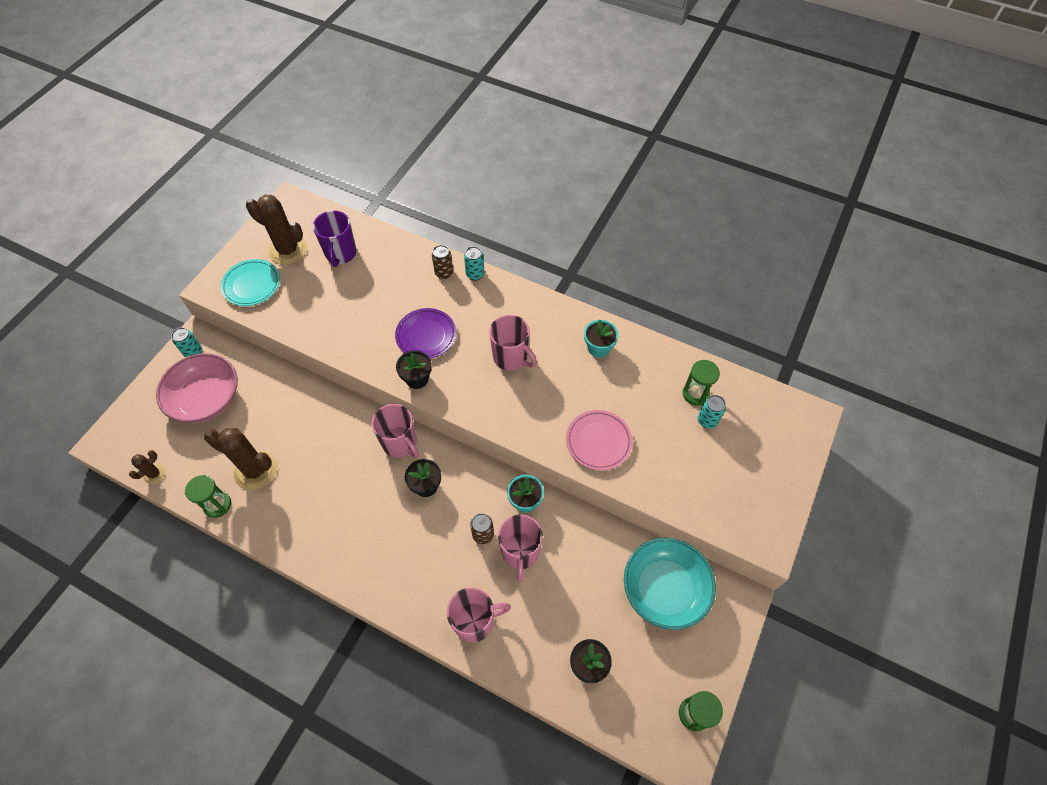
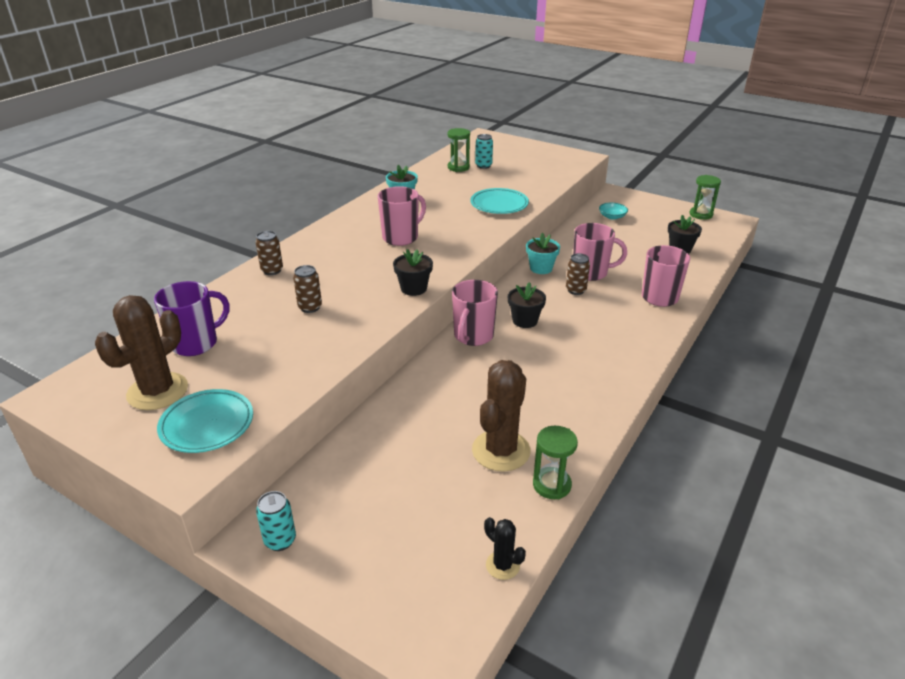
camera: 85 degrees left, 25 degrees down
brown cactus [129,450,165,484] -> black cactus [484,517,526,580]
pink bowl [156,353,238,423] -> none
purple mug [313,210,357,267] -> purple mug turned 45 degrees counterclockwise [154,281,230,356]
pink mug [371,404,419,458] -> pink mug turned 150 degrees clockwise [452,280,498,346]
purple plate [395,308,456,359] -> none
turquoise can [464,246,485,281] -> none
pink plate [566,410,632,470] -> turquoise plate [470,188,529,214]
turquoise bowl [624,538,716,630] -> turquoise bowl [599,203,628,220], size x0.41
none -> brown can [293,265,322,313]

